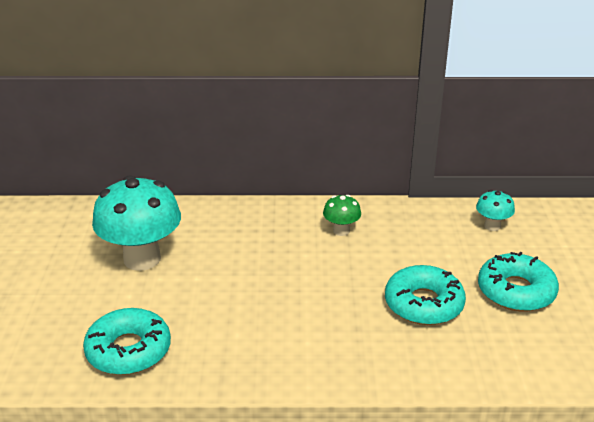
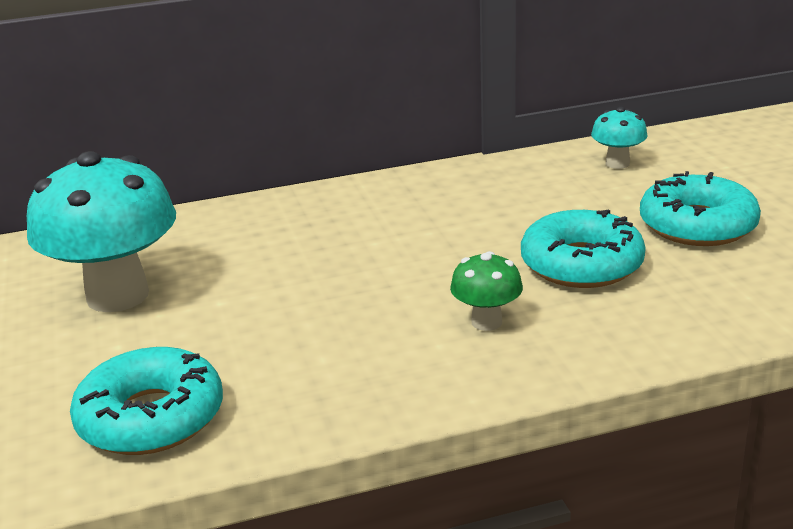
camera: 15 degrees left, 5 degrees down
green mushroom [323,195,361,236] -> green mushroom moved to [450,251,523,331]

